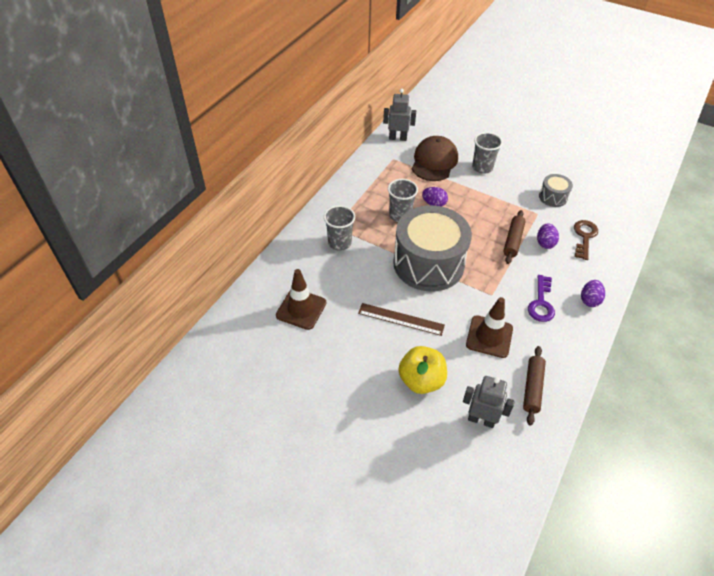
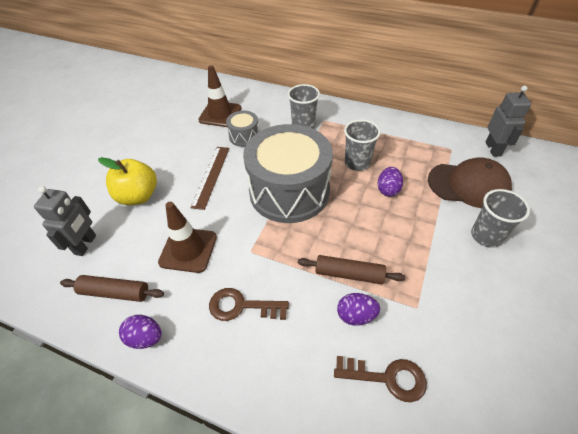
camera: 85 degrees right, 0 degrees up
purple key [528,275,555,322] -> brown key [209,288,289,321]
grey drum [539,174,573,207] -> grey drum moved to [226,111,259,147]
purple egg [581,280,605,307] -> purple egg moved to [119,315,162,349]

